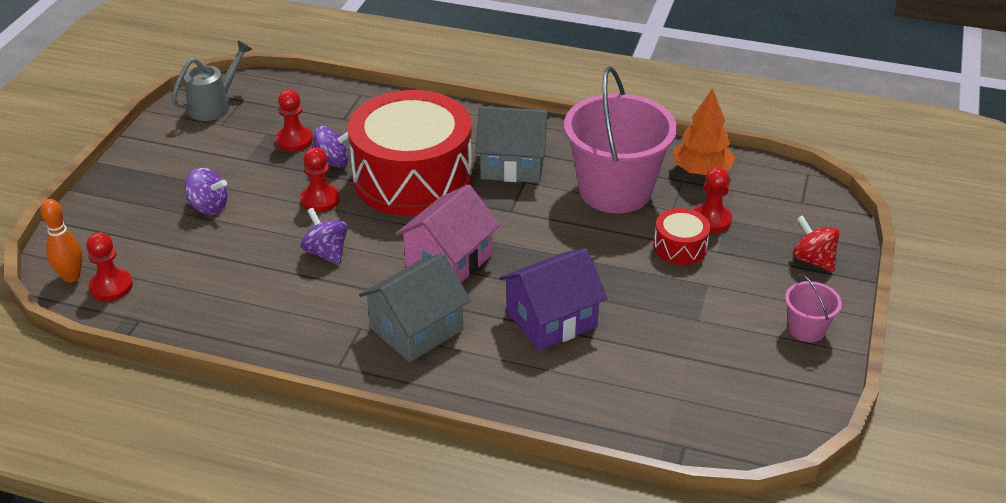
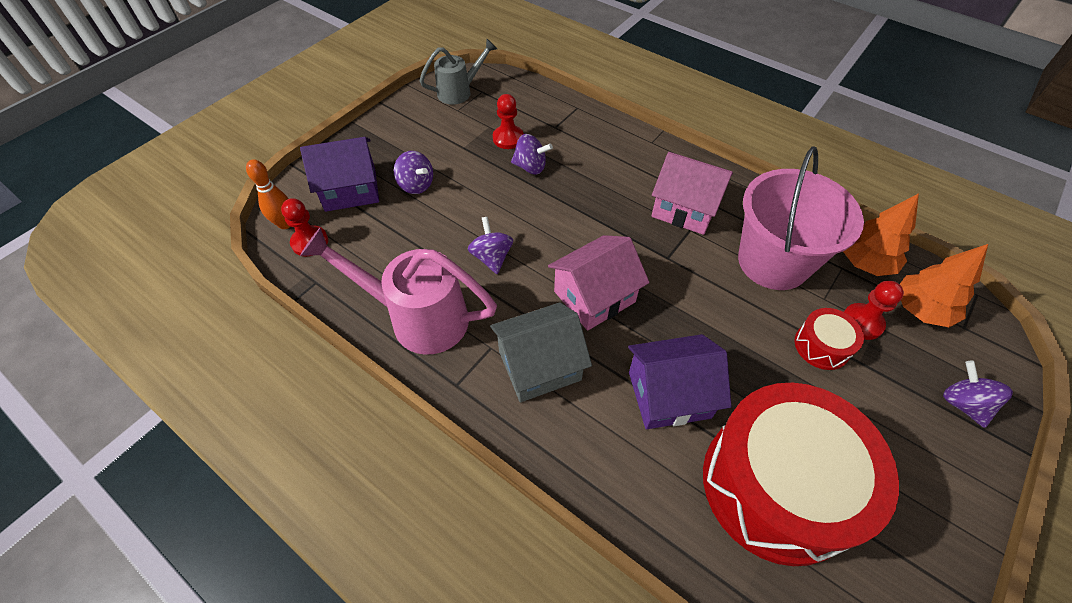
camera: 20 degrees right, 15 degrees up
red pawn [300,147,340,212] -> none
red drum [347,90,472,216] -> red drum moved to [703,383,899,566]
grey house [476,106,550,183] -> pink house [651,152,733,235]
pink bucket [785,274,842,342] -> none
red spinning top [793,215,840,272] -> purple spinning top [943,361,1013,428]
none -> purple house [300,137,379,212]
none -> pink watering can [300,228,497,355]
none -> orange tree [900,244,988,327]

